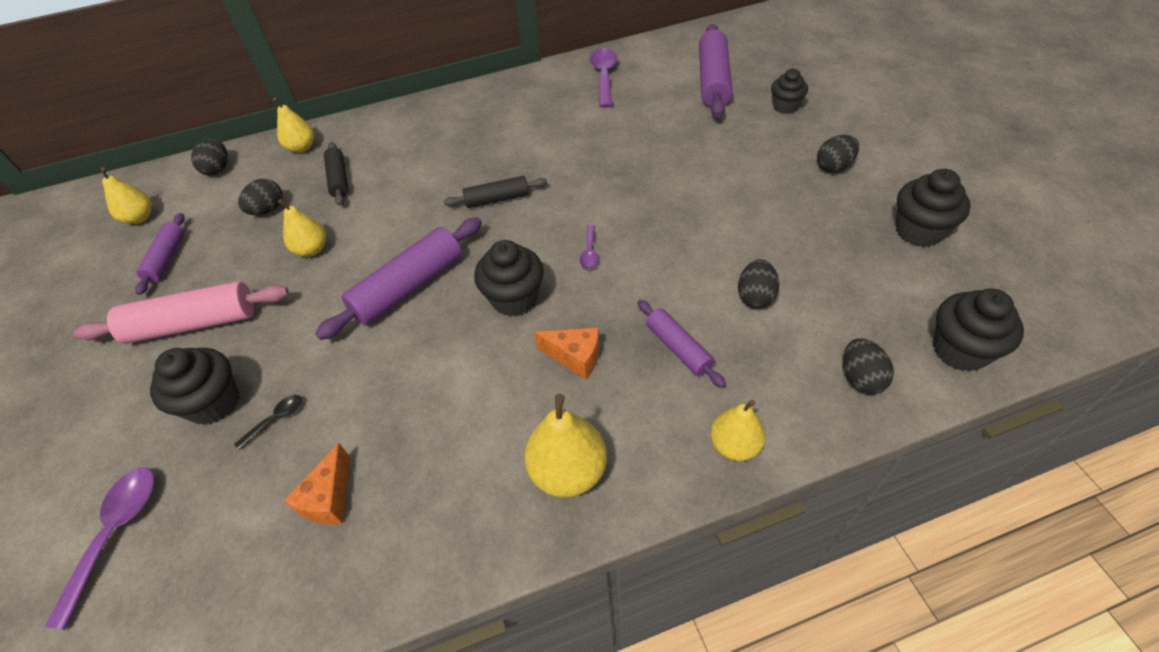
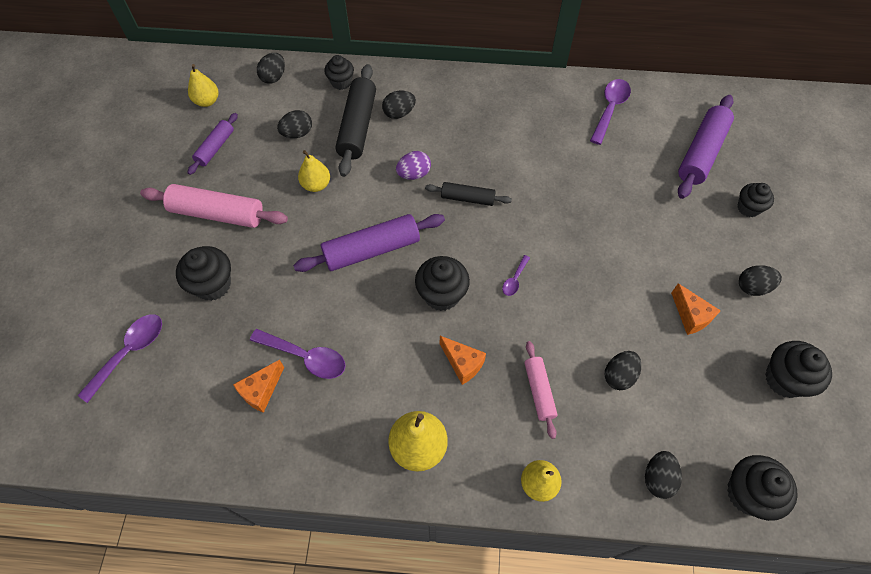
camera: 20 degrees right, 10 degrees up
black spoon [234,395,302,450] -> none
yellow pear [273,98,314,153] -> black cupcake [324,55,354,90]
black rolling pin [324,142,348,206] -> black rolling pin [335,64,376,177], size x1.72
purple rolling pin [637,300,726,388] -> pink rolling pin [525,341,558,439]
none -> purple spoon [250,329,346,379]
none -> black egg [382,91,416,119]
none -> purple egg [396,151,431,180]
none -> orange cheese [671,283,721,335]

